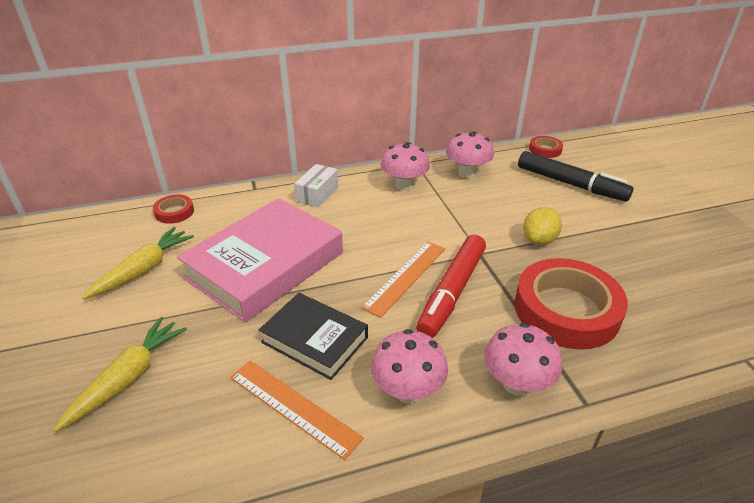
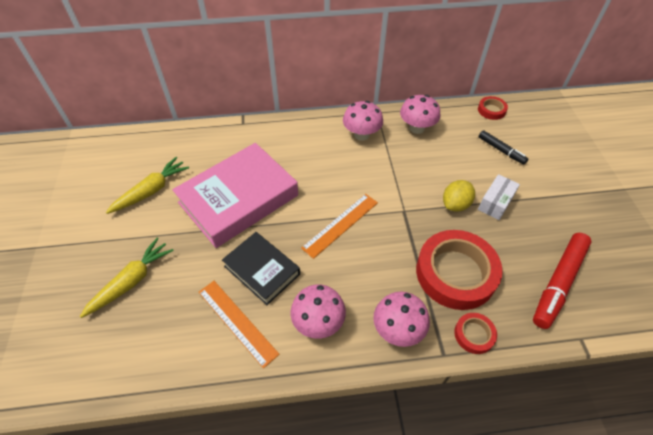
camera: 10 degrees right, 15 degrees up
red tape [153,195,194,224] -> red tape moved to [454,313,497,354]
white box [294,164,339,208] -> white box moved to [478,174,520,220]
red marker [416,235,486,338] -> red marker moved to [533,233,592,329]
black marker [518,151,633,202] -> black marker [479,130,528,165], size x0.56

